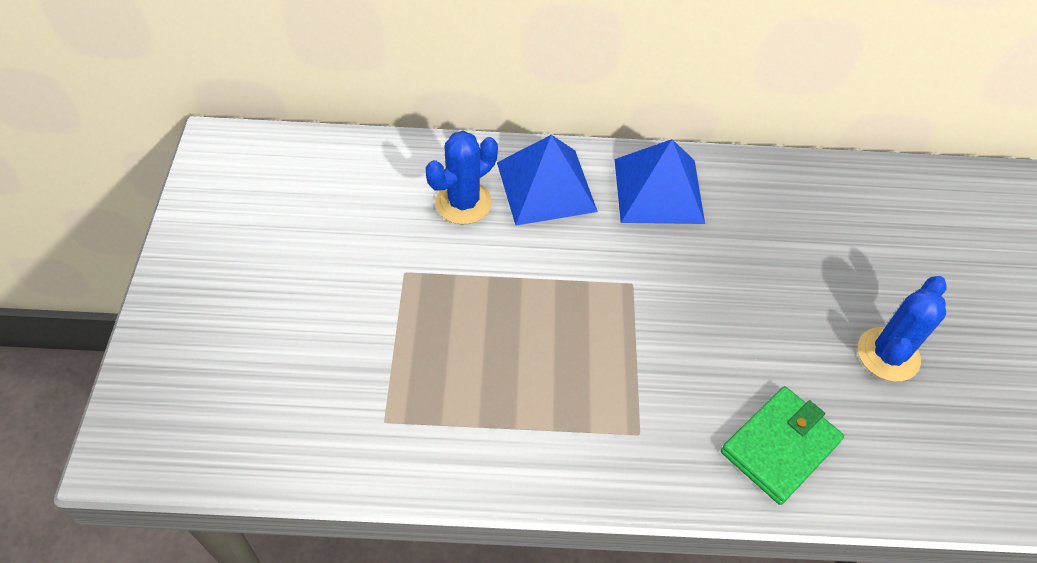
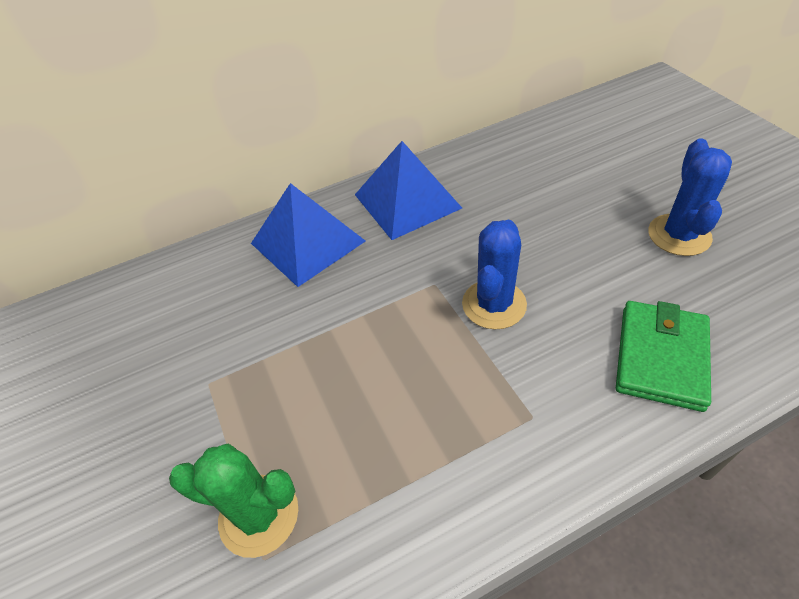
camera: 20 degrees left, 5 degrees down
blue cactus [426,131,498,224] -> blue cactus moved to [462,220,527,329]
none -> green cactus [169,444,298,558]

